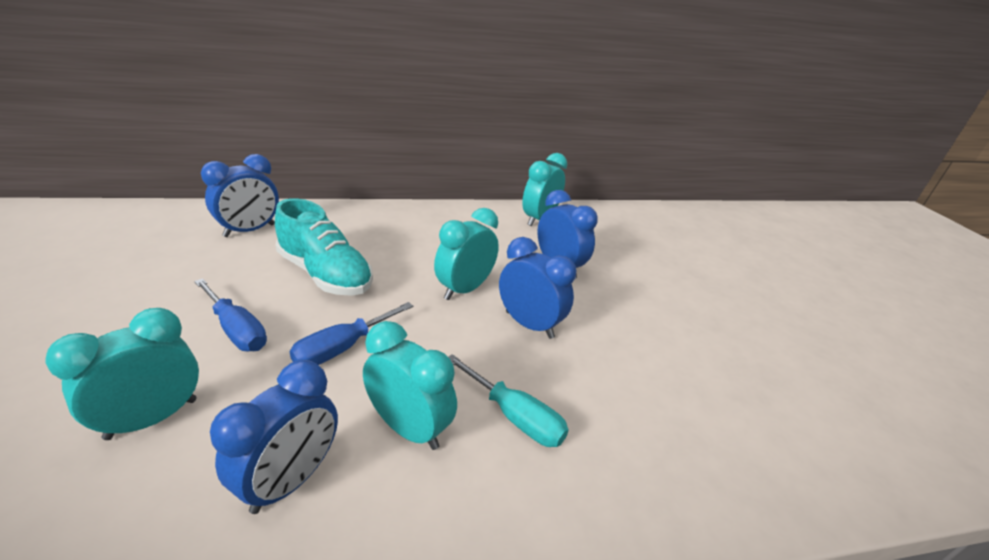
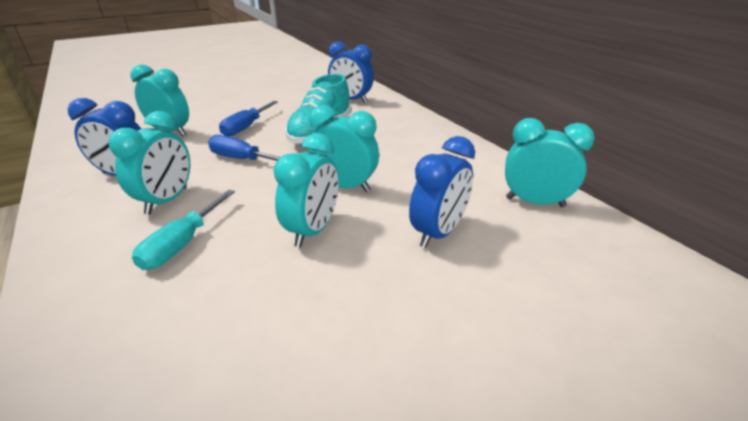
camera: 75 degrees right, 0 degrees up
blue clock [499,237,576,339] -> turquoise clock [274,133,339,247]

